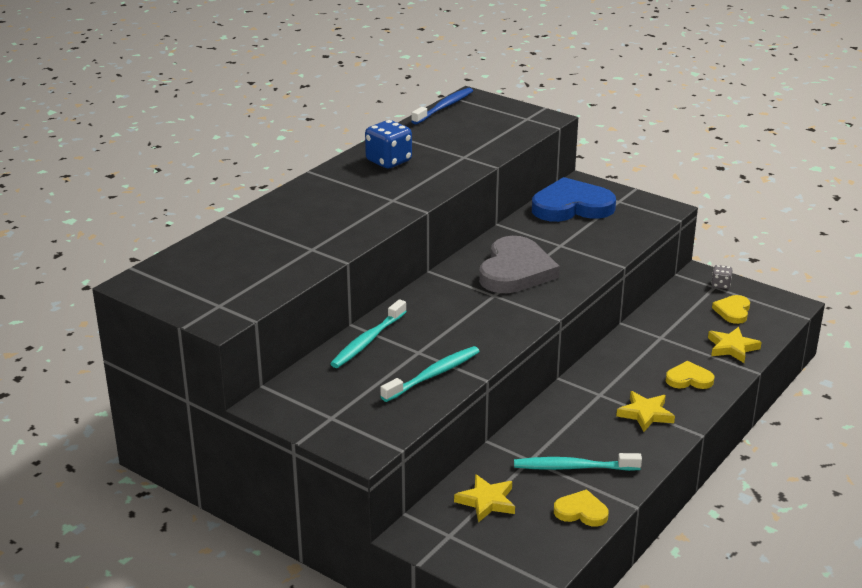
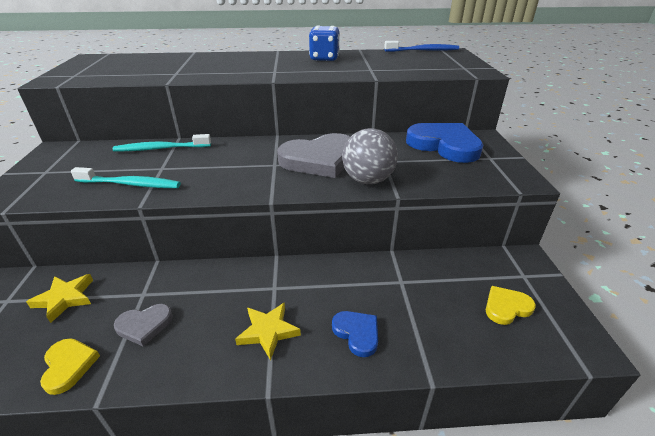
camera: 50 degrees right, 5 degrees up
turquoise toothbrush [514,453,642,471] -> grey heart [114,304,173,346]
yellow heart [666,361,714,389] -> blue heart [332,311,378,357]
yellow star [708,327,762,363] -> none
grey dice [711,265,733,289] -> none
none -> grey ball [342,128,398,184]

